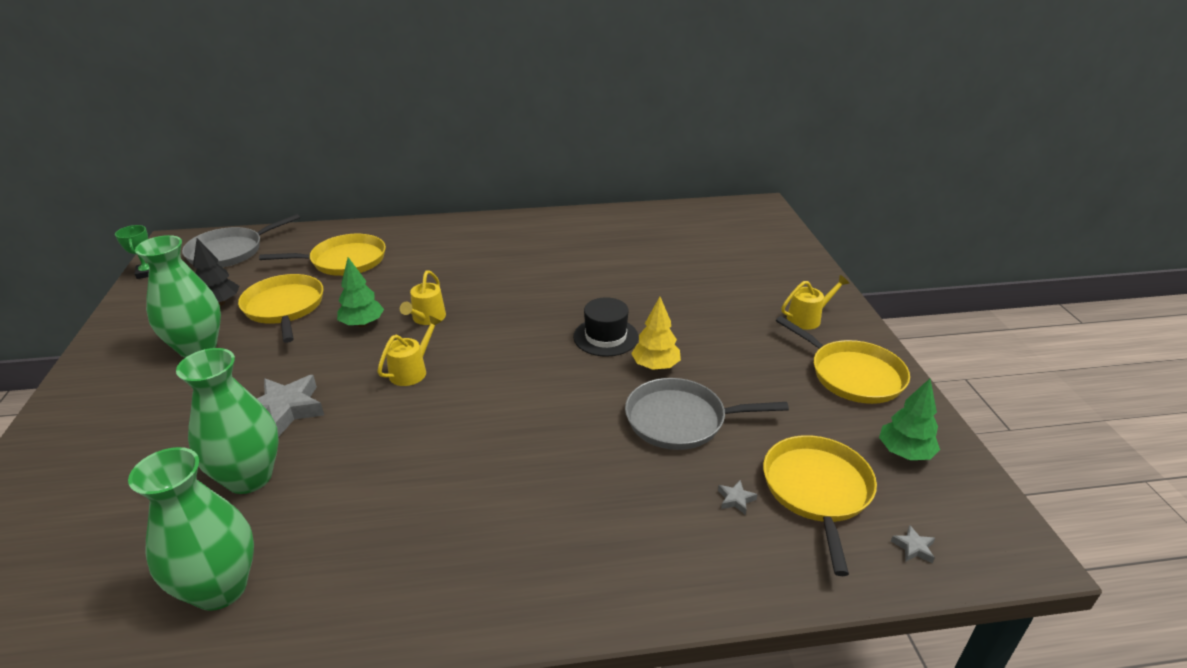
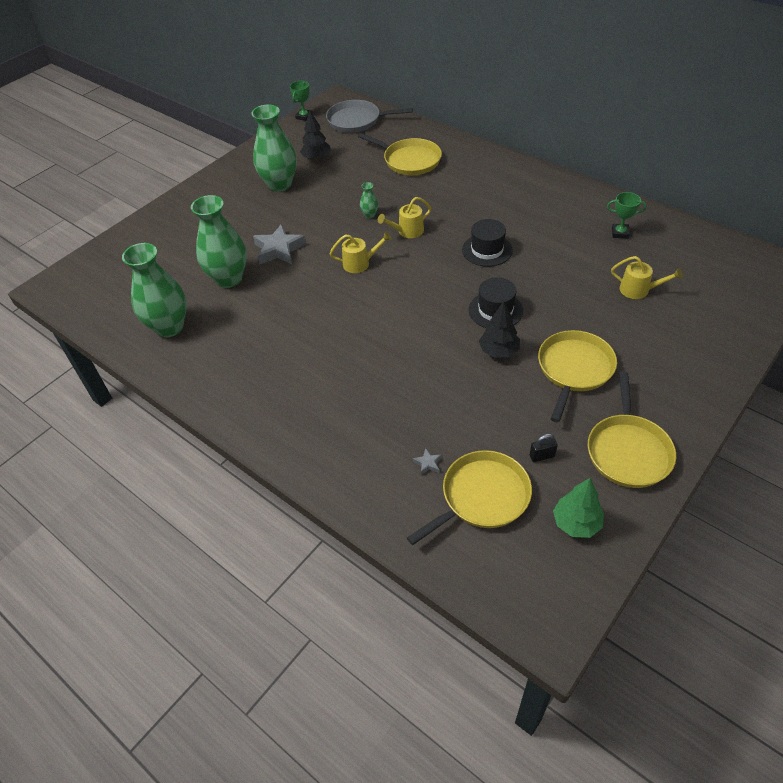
camera: 50 degrees right, 15 degrees up
yellow pan [238,274,323,343] -> yellow pan moved to [538,330,617,422]
green tree [337,257,384,327] -> green vase [360,182,378,218]
grey pan [625,378,789,450] -> none
yellow tree [631,297,681,370] -> black tree [479,301,520,358]
yellow watering can [781,275,849,330] -> yellow watering can moved to [611,256,683,299]
grey star [891,525,935,563] -> none
none -> black hat [462,219,513,267]
none -> black padlock [530,434,558,462]
none -> green trophy [607,192,647,239]

